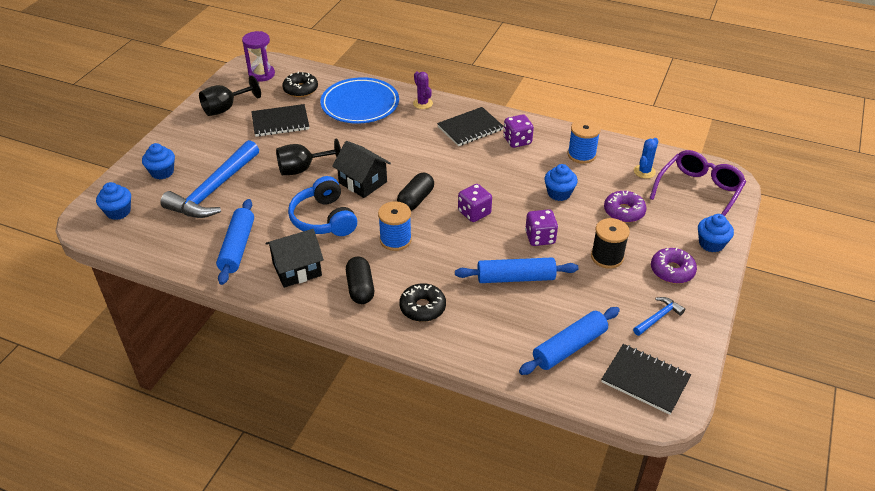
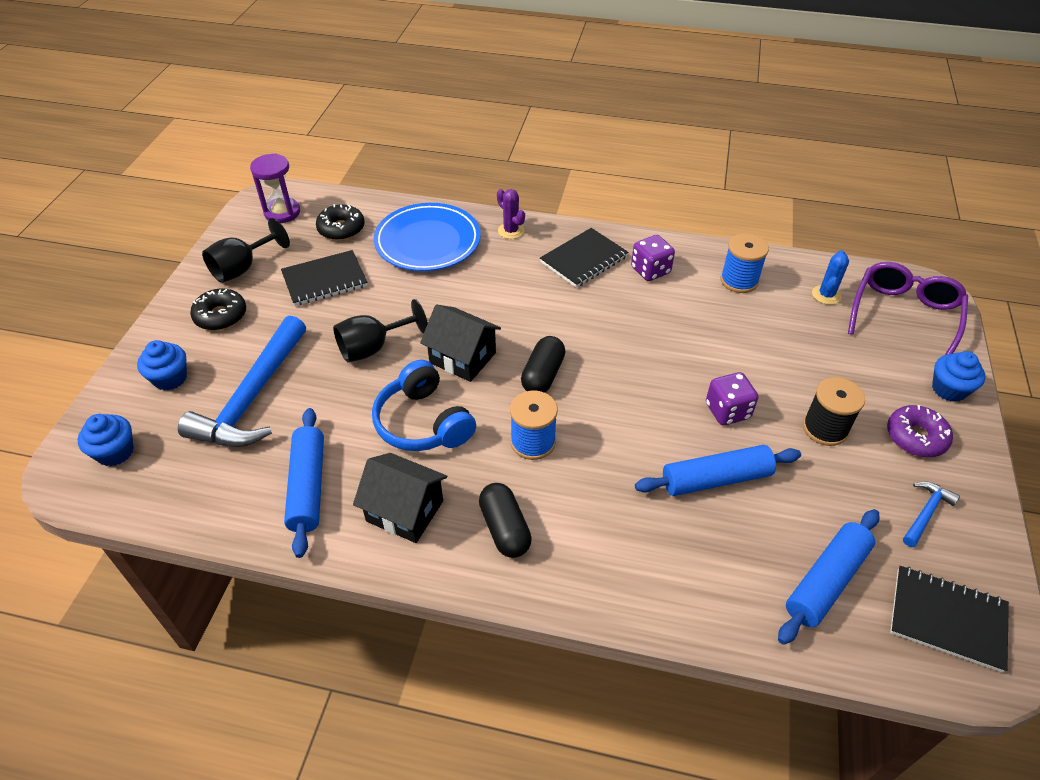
camera: 10 degrees left, 5 degrees up
black house [266,229,324,288] -> black house turned 60 degrees clockwise [353,453,447,543]
black donut [399,283,446,322] -> black donut moved to [190,288,246,330]
purple dice [458,184,492,222] -> none
blue cupcake [544,164,578,201] -> none
purple donut [604,191,646,223] -> none

